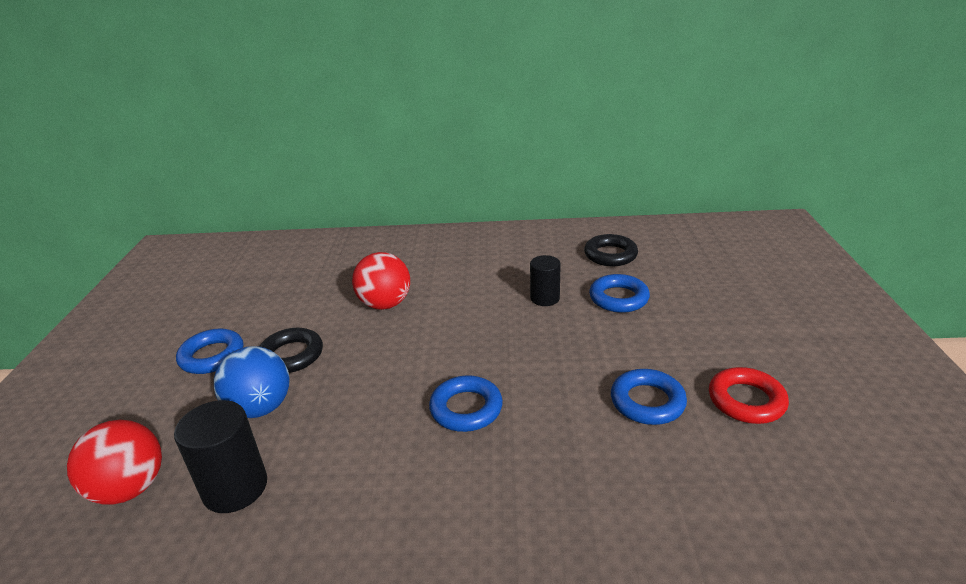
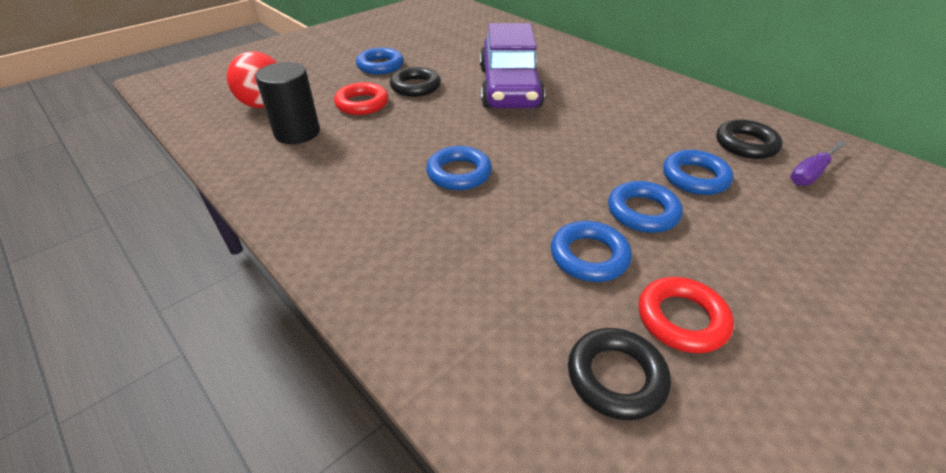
camera: 45 degrees right, 10 degrees up
blue ball [214,346,290,418] -> red ring [334,82,389,115]
red ball [352,252,410,310] -> purple car [480,23,545,108]
black cylinder [530,255,561,306] -> none
none -> black ring [568,328,671,420]
none -> blue ring [608,181,683,233]
none -> purple screwdriver [790,141,846,186]

